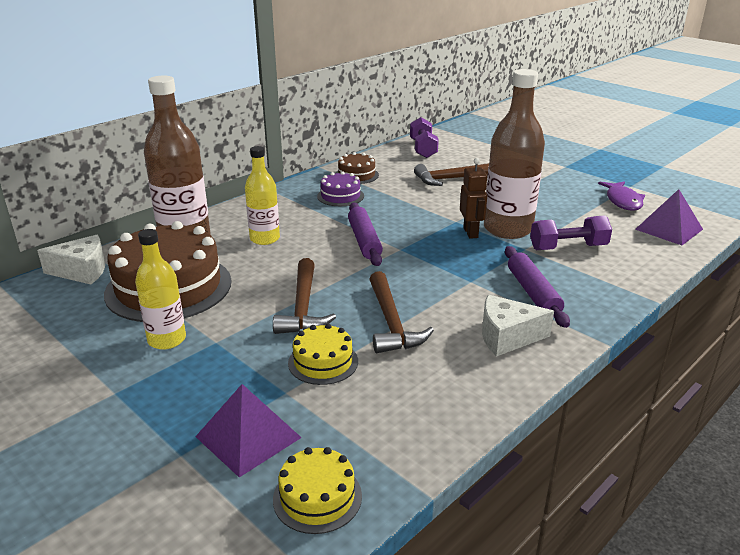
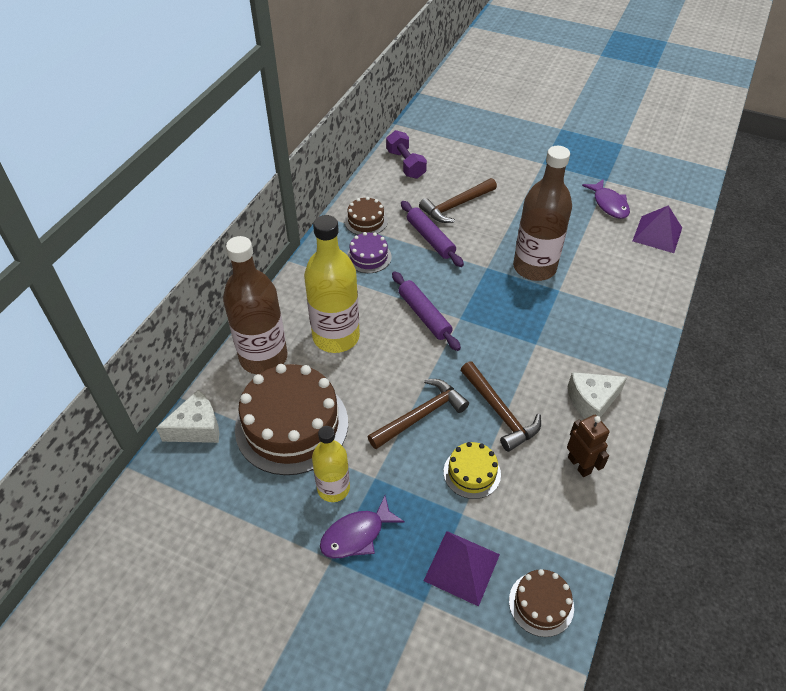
camera: 20 degrees left, 20 degrees up
yellow bottle [245,146,280,245] -> yellow bottle [304,215,360,353], size x1.68
brown hammer [273,258,336,334] -> brown hammer turned 105 degrees counterclockwise [368,379,469,449]
yellow cake [273,447,362,534] -> brown cake [509,569,574,637]
brown robot [460,158,488,239] -> brown robot moved to [567,415,610,477]
purple rolling pin [505,246,570,328] -> purple rolling pin moved to [401,201,464,267]
purple dumbbell [530,216,612,250] -> none
none -> purple fish [320,496,405,559]

